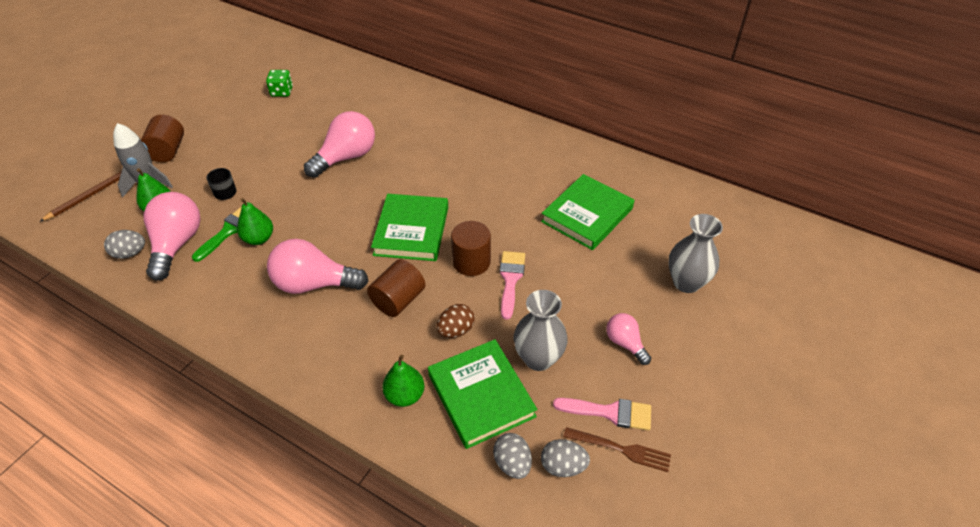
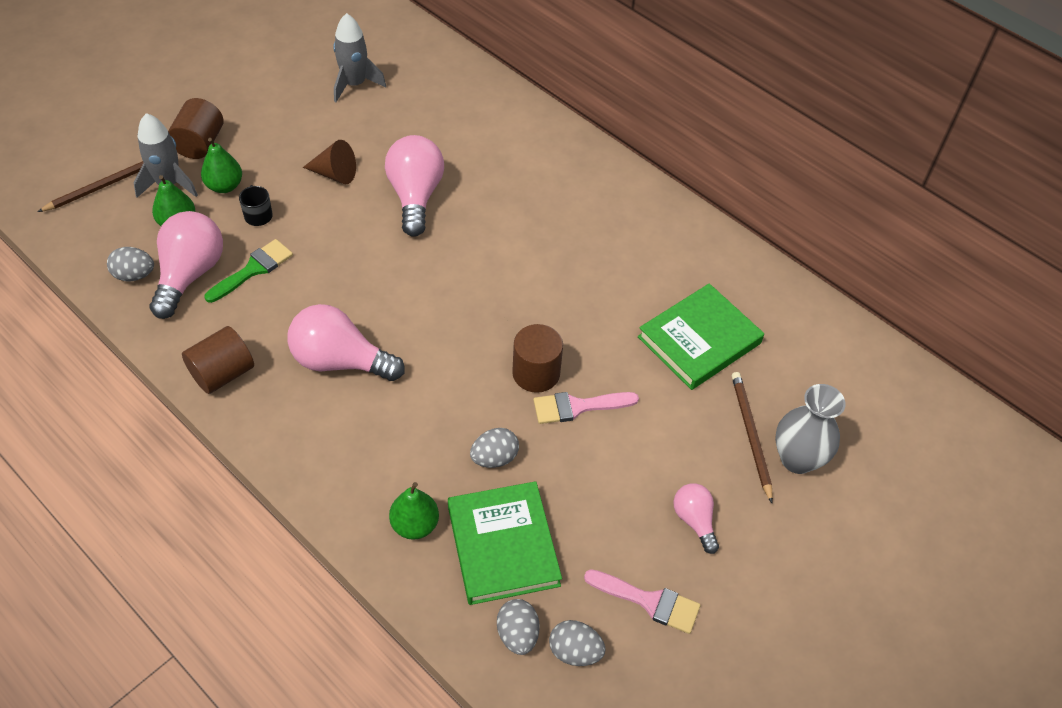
camera: 10 degrees right, 5 degrees up
green pear [237,198,273,245] -> green pear moved to [201,138,242,193]
green dice [266,70,293,97] -> grey rocket [333,13,386,102]
pink light bulb [304,111,375,178] -> pink light bulb turned 60 degrees counterclockwise [385,135,444,237]
brown cylinder [367,259,425,317] -> brown cylinder moved to [182,326,254,394]
green book [371,194,448,261] -> none
brown egg [437,304,475,338] -> grey egg [470,428,519,468]
pink brush [499,251,525,320] -> pink brush turned 120 degrees counterclockwise [533,392,639,424]
grey vase [514,290,568,371] -> none
brown fork [563,427,671,472] -> none
none -> brown cone [303,140,356,184]
none -> brown pencil [732,372,773,503]

